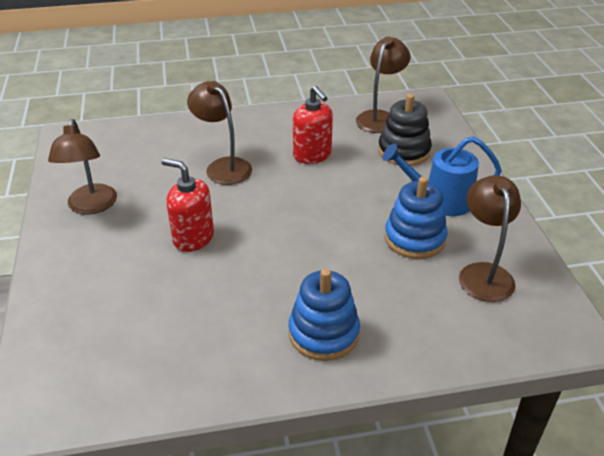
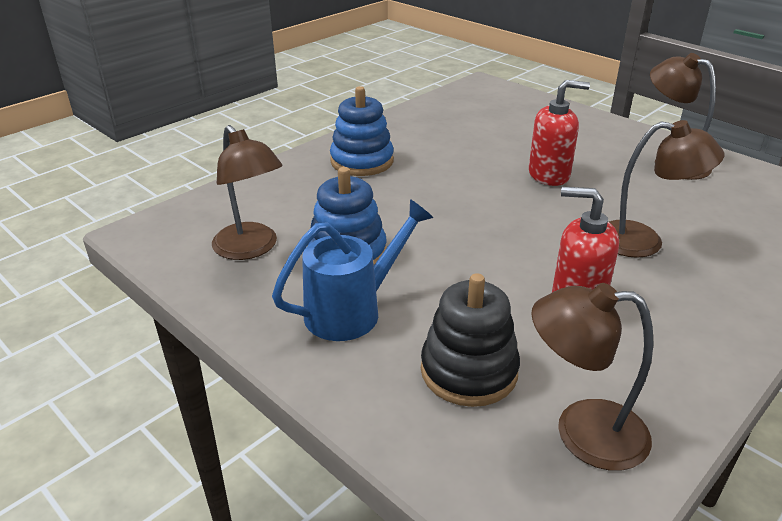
camera: 145 degrees right, 5 degrees down
brown lamp [356,37,410,133] -> brown lamp turned 105 degrees clockwise [531,283,654,471]

